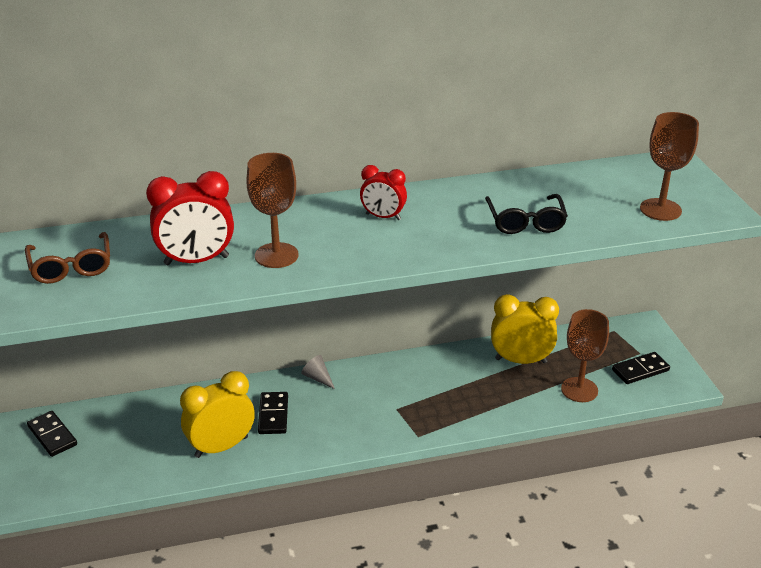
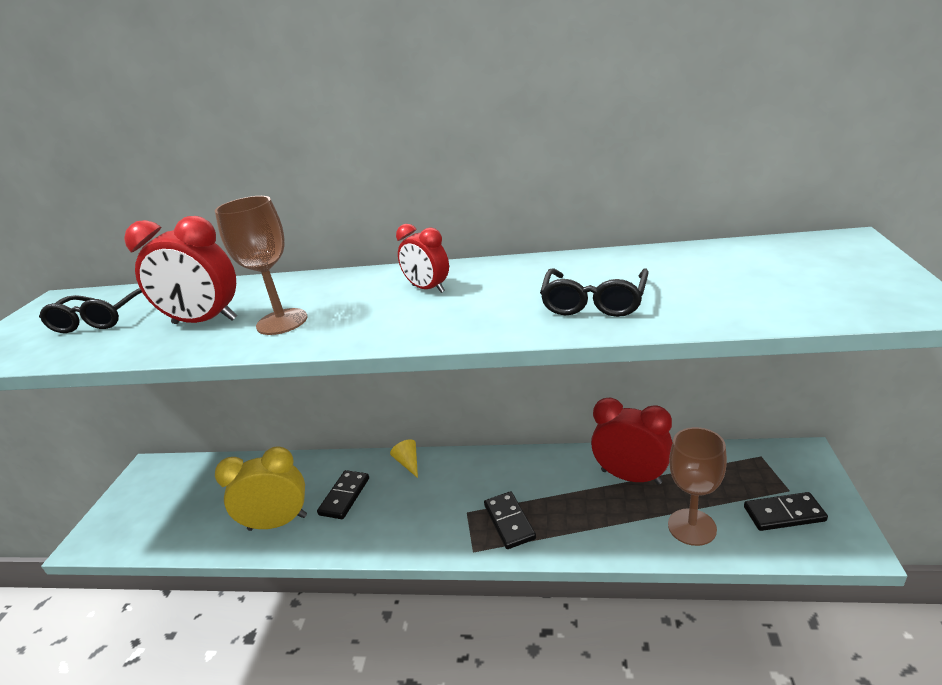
camera: 25 degrees right, 5 degrees down
brown glasses [25,232,110,284] -> black glasses [39,288,142,333]
black domino [27,411,77,457] -> black domino moved to [484,491,536,549]
grey cone [301,355,335,389] -> yellow cone [390,439,418,478]
yellow clock [491,294,559,364] -> red clock [591,397,673,485]
brown goblet [640,112,699,221] -> none

